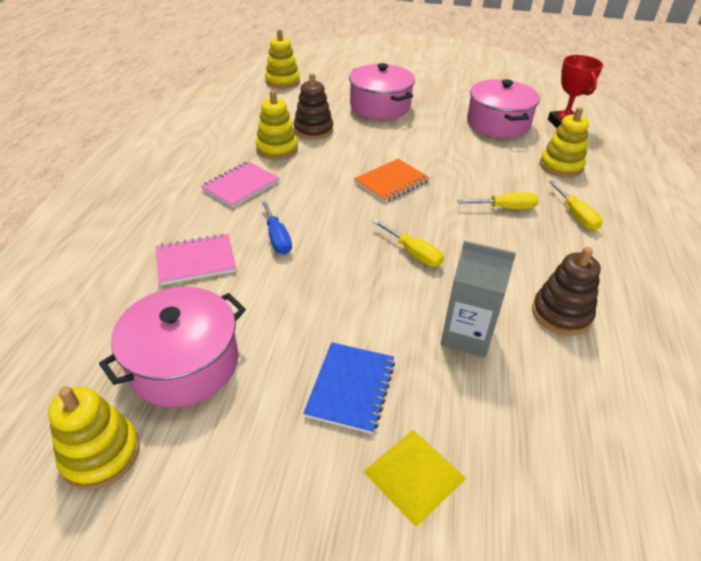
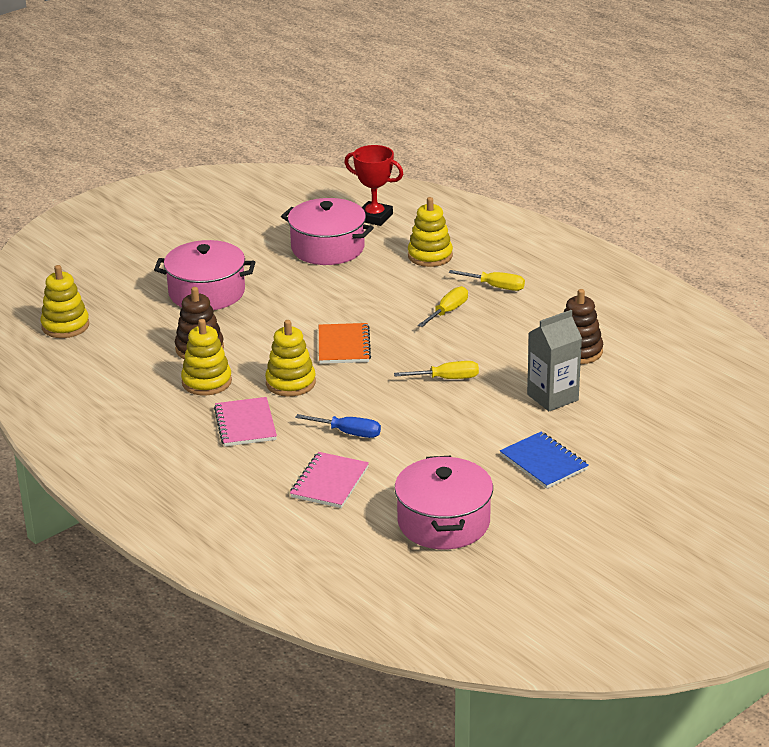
camera: 50 degrees left, 10 degrees down
yellow stacking toy [48,386,140,490] -> yellow stacking toy moved to [265,320,316,397]
yellow pyramid [363,430,466,527] -> none

